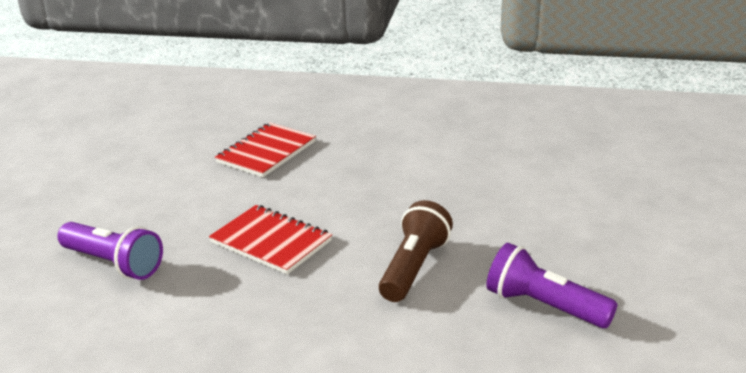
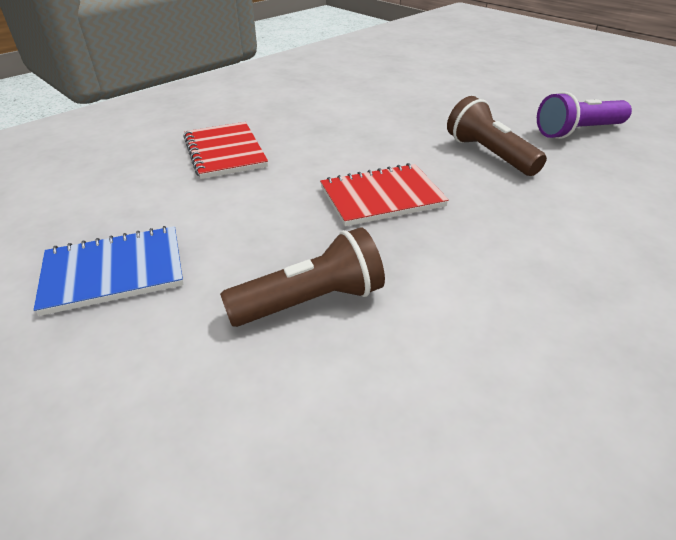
camera: 55 degrees left, 10 degrees up
purple flashlight [57,222,163,280] -> brown flashlight [220,227,385,327]
none -> blue notebook [34,226,183,316]

